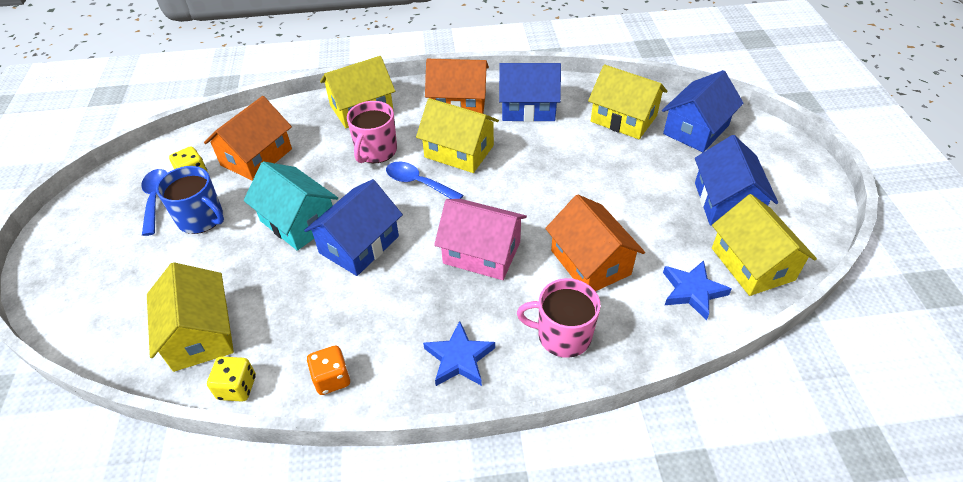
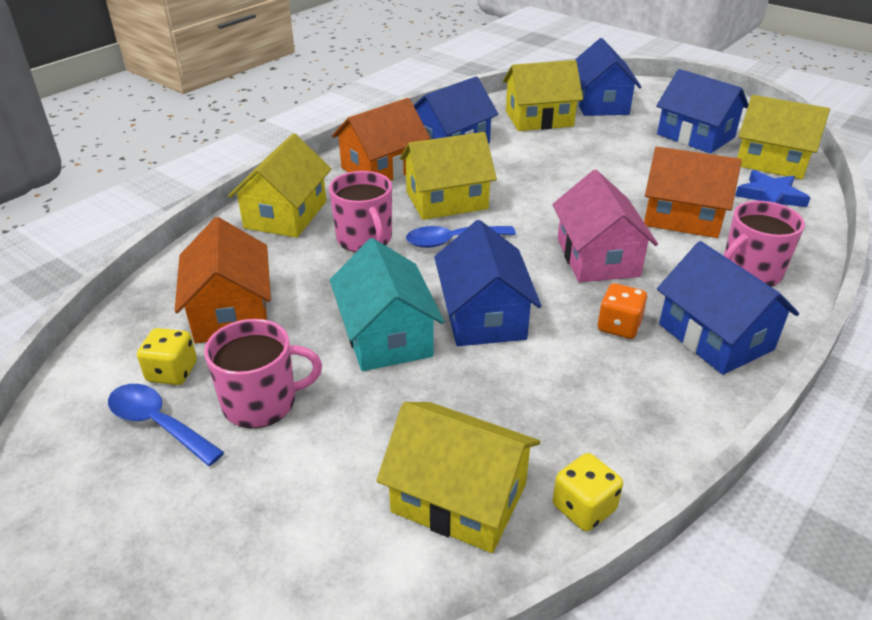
camera: 45 degrees left, 10 degrees down
blue mug [156,166,224,234] -> pink mug [204,319,322,428]
turquoise house [244,161,338,251] -> turquoise house turned 75 degrees clockwise [330,238,444,371]
orange dice [307,346,350,395] -> orange dice moved to [597,283,647,339]
blue star [423,321,495,386] -> blue house [657,241,799,375]
pink house [434,199,527,280] -> pink house turned 75 degrees counterclockwise [553,170,658,282]

